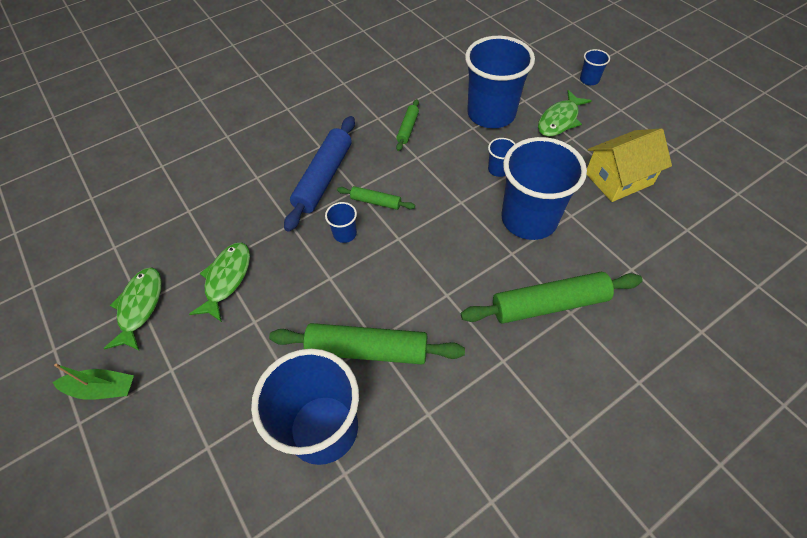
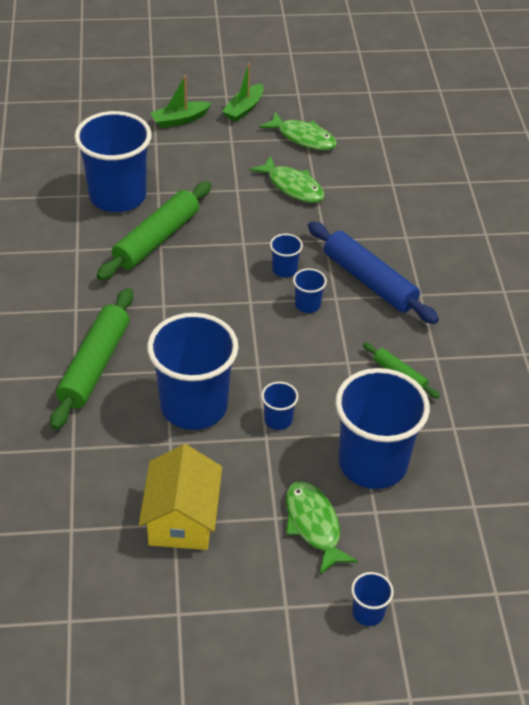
camera: 115 degrees right, 10 degrees down
green rolling pin [337,186,415,210] -> blue cup [293,268,327,313]
none -> green boat [150,75,212,128]

